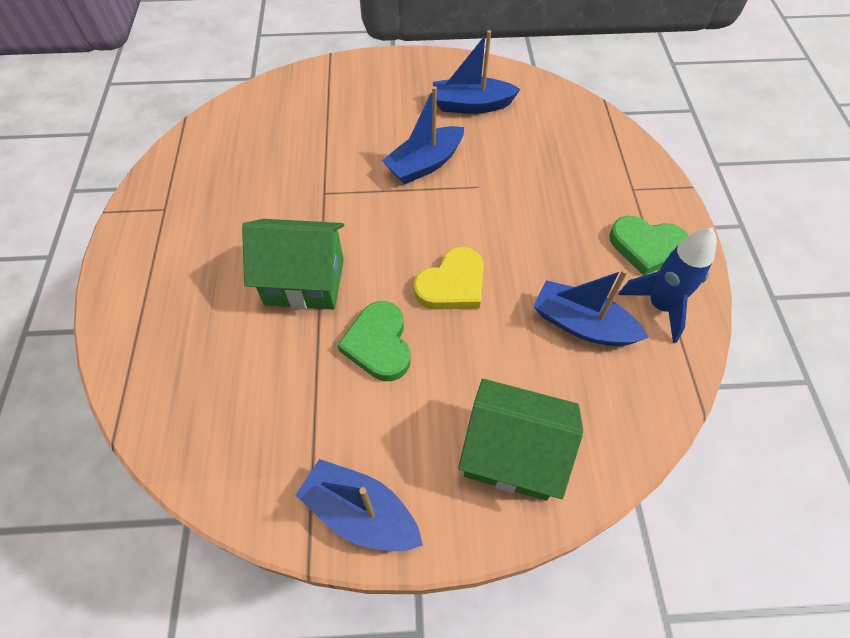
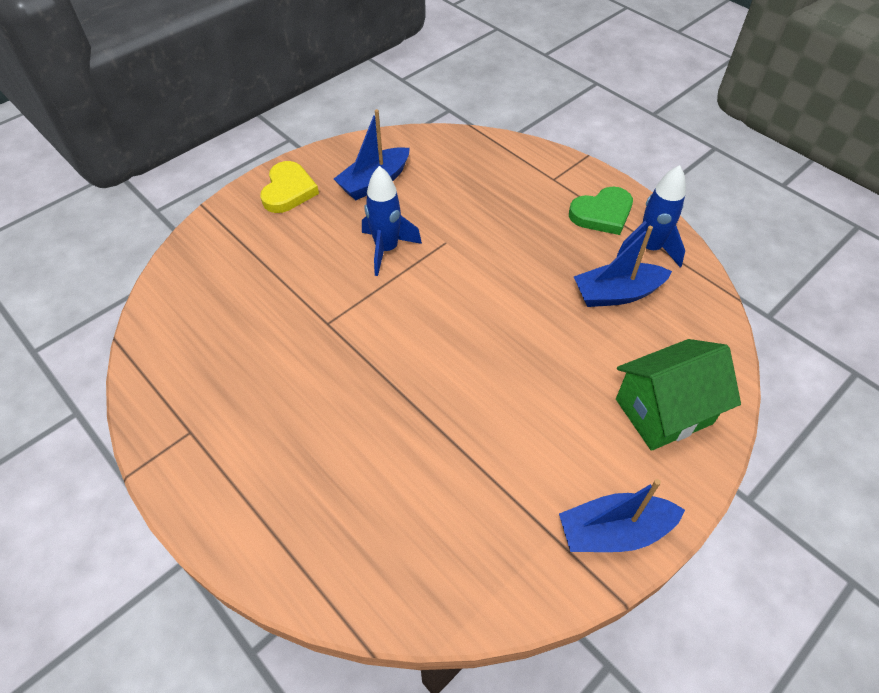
camera: 40 degrees left, 5 degrees down
green house [242,219,344,310] -> none
green heart [337,301,411,381] -> none
blue boat [382,86,464,184] -> blue rocket [362,166,422,276]
yellow heart [414,247,484,310] -> yellow heart moved to [260,161,319,213]

